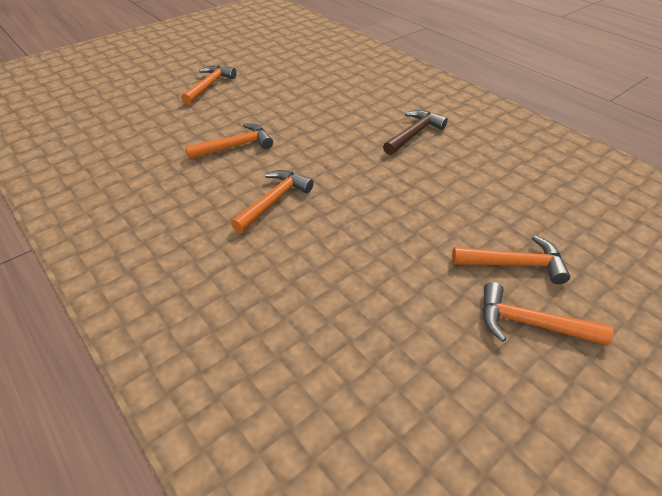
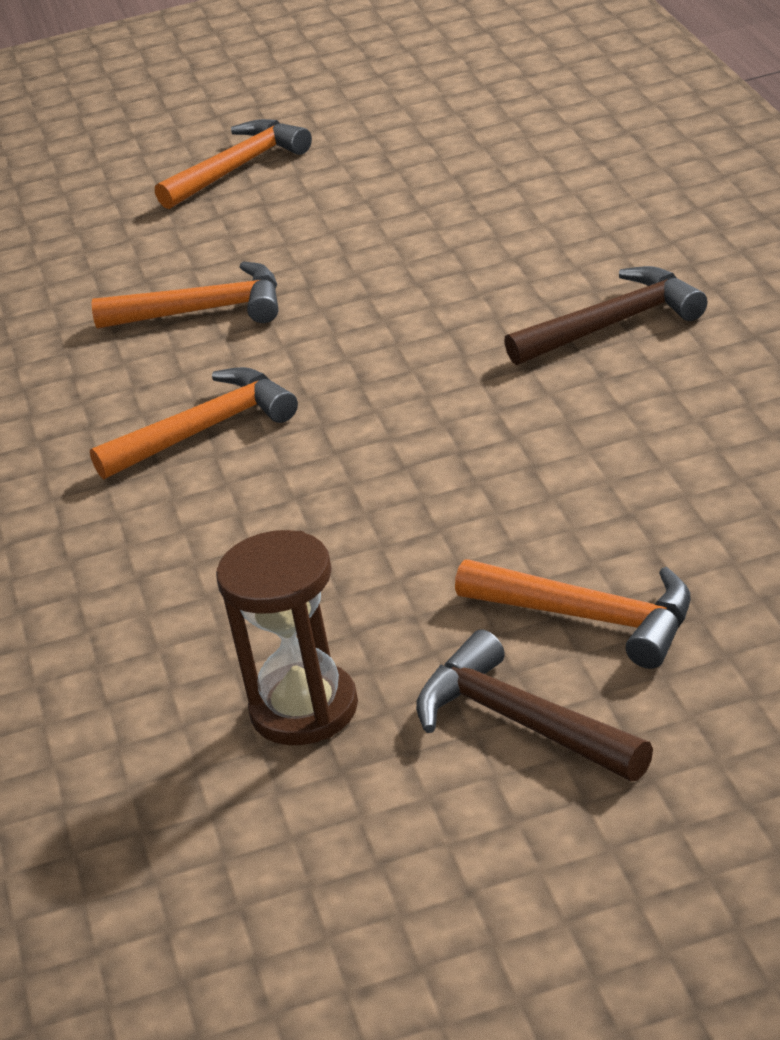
camera: 30 degrees right, 10 degrees down
orange hammer [482,282,614,345] -> brown hammer [416,630,653,781]
none -> brown hourglass [216,530,358,745]

